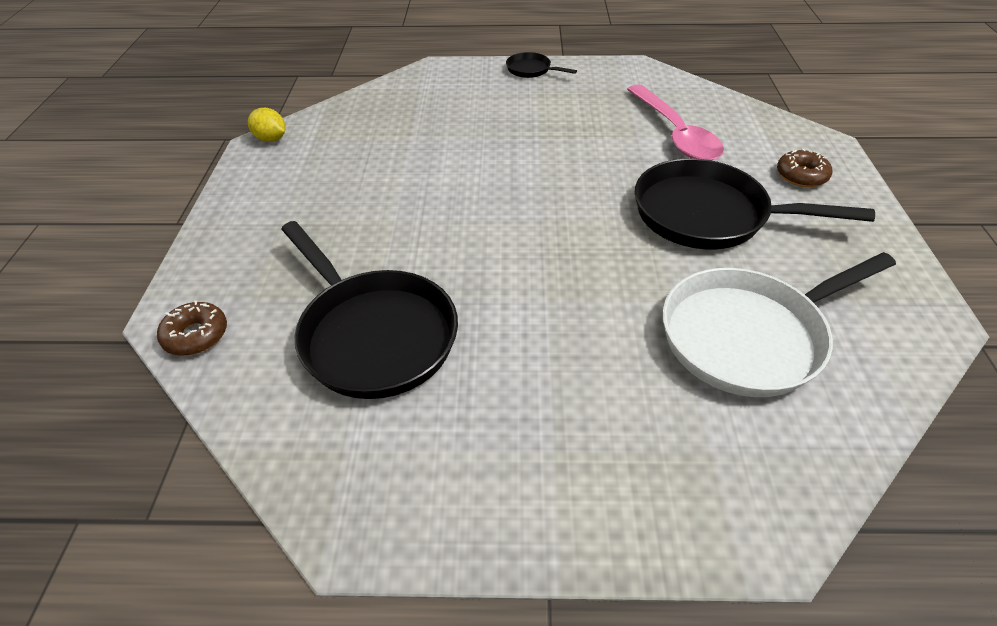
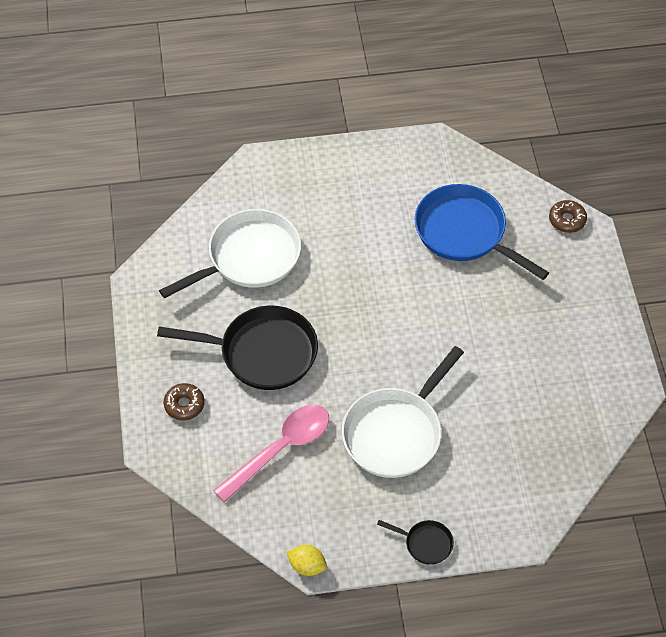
camera: 170 degrees right, 10 degrees up
yellow lemon [248,108,286,142] -> yellow lemon moved to [286,545,327,576]
black pan [281,221,458,399] -> blue pan [415,184,549,280]
pink spoon [627,84,724,161] -> pink spoon turned 75 degrees clockwise [213,405,329,502]
none -> white pan [342,346,464,478]

